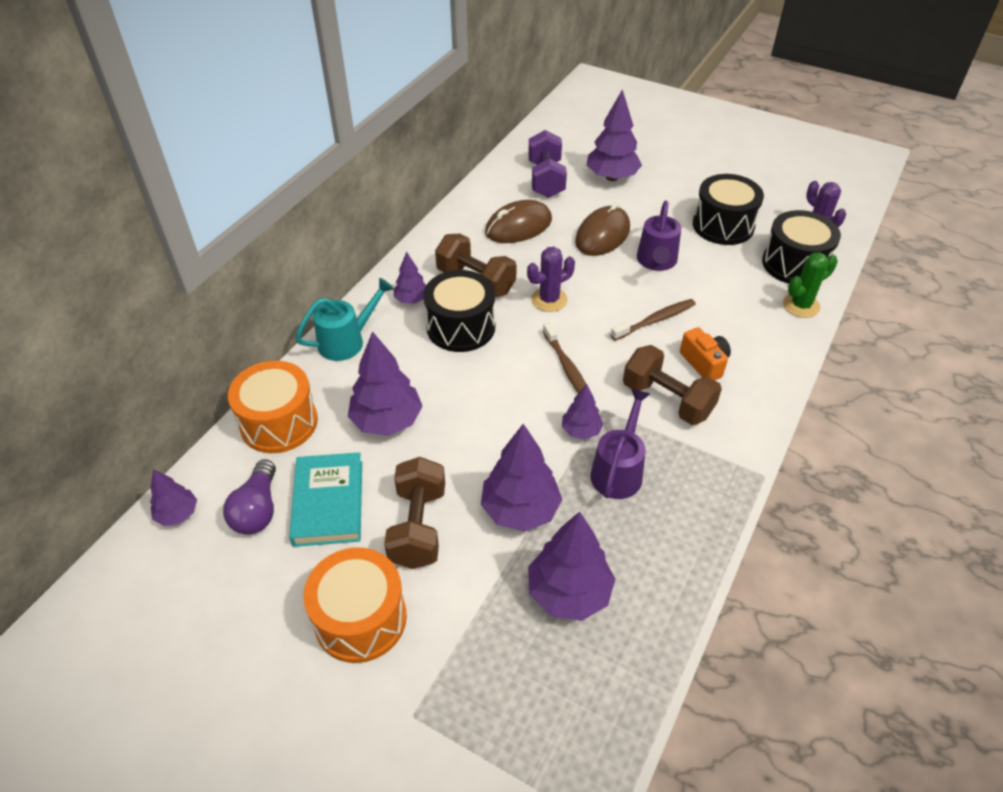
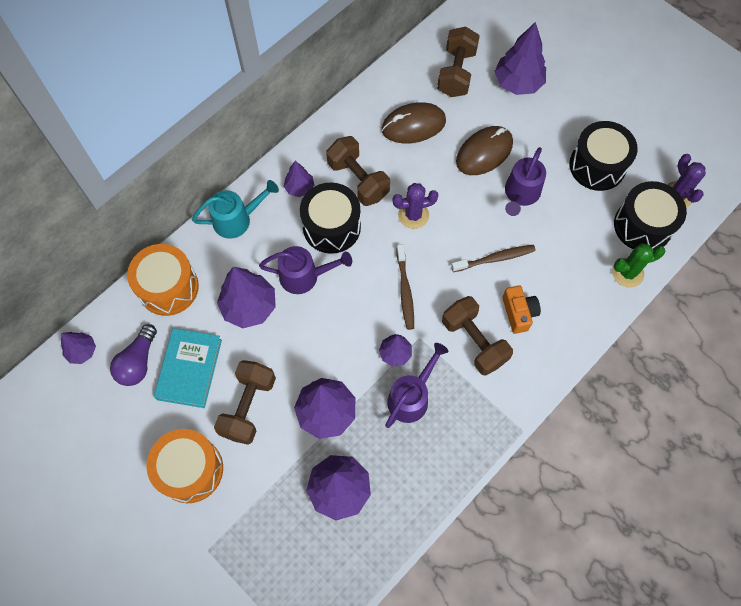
camera: 15 degrees right, 20 degrees up
purple dumbbell [528,130,567,198] -> brown dumbbell [437,26,480,97]
none -> purple watering can [259,246,352,294]

